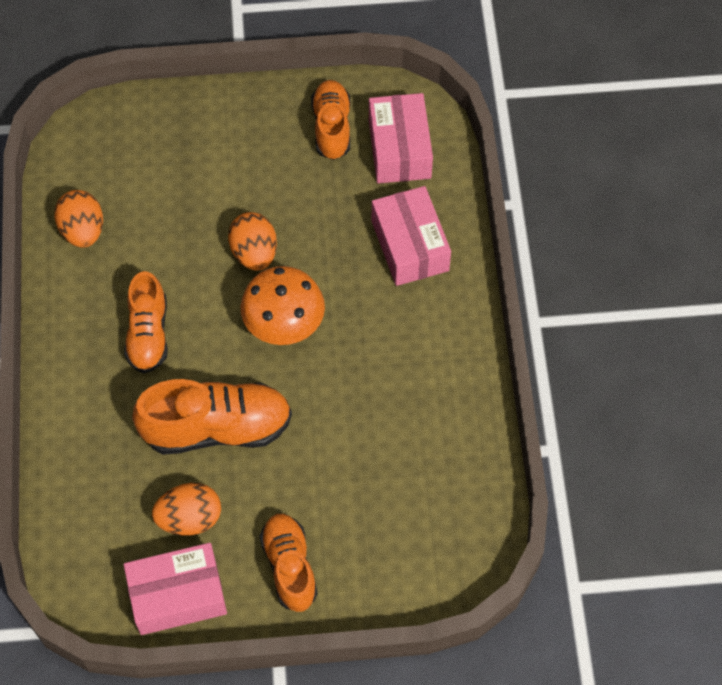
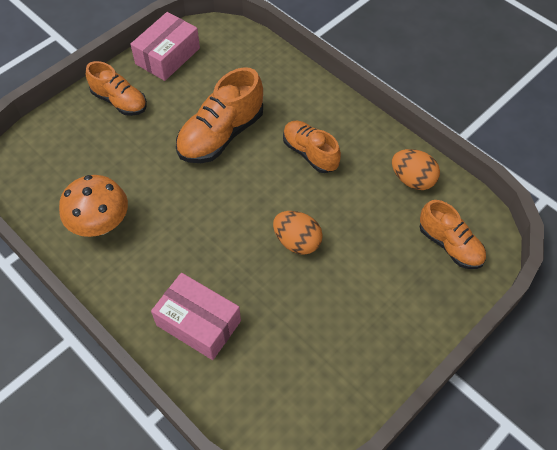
camera: 140 degrees right, 5 degrees down
orange egg [152,483,221,535] -> none
orange mushroom [241,266,325,345] -> orange mushroom moved to [59,175,128,237]
orange shoe [311,80,350,160] -> orange shoe moved to [419,200,486,269]
pink box [369,93,433,183] -> none

